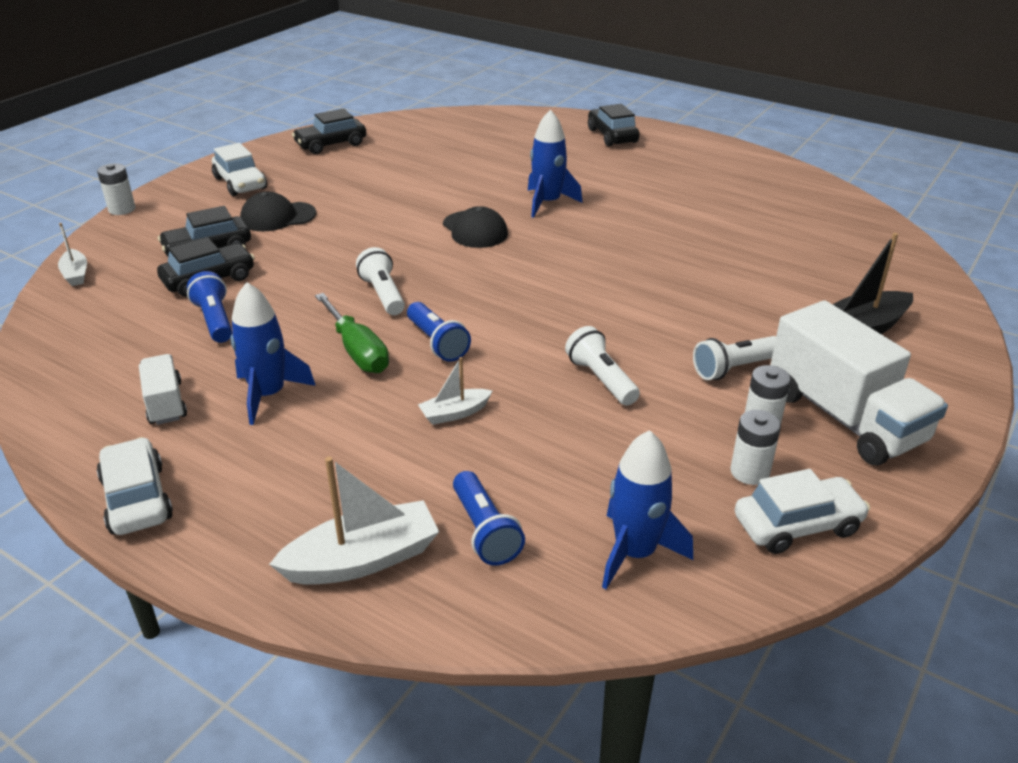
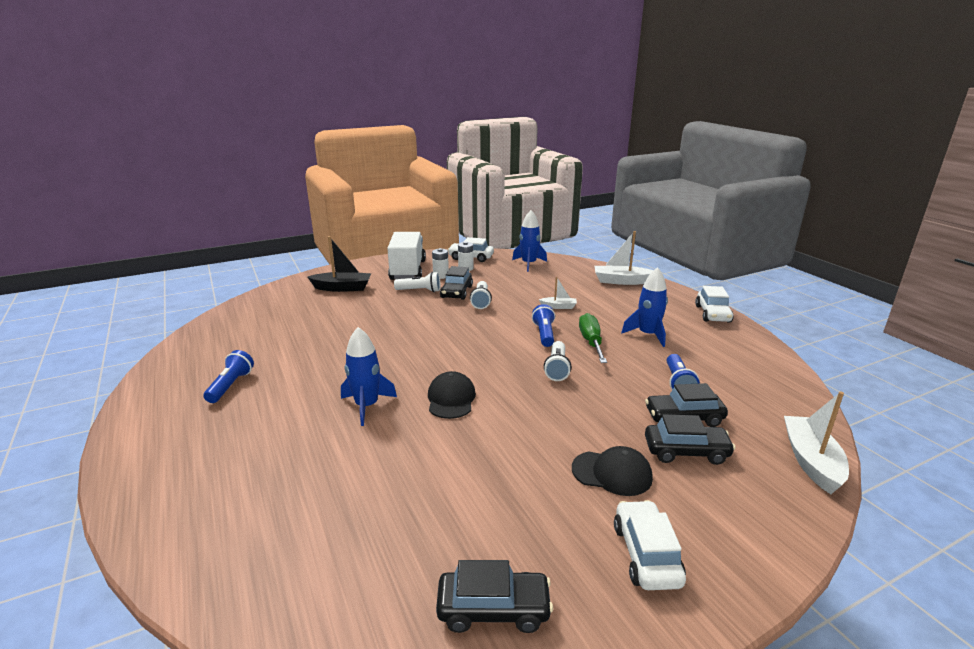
camera: 150 degrees left, 10 degrees down
white boat [58,223,87,286] -> white boat [784,391,849,494], size x1.79
white battery [97,163,136,215] -> none
white truck [139,354,187,425] -> none
blue flashlight [453,471,525,565] -> blue flashlight moved to [203,350,254,403]
black car [588,104,640,146] -> black car moved to [440,266,473,300]

